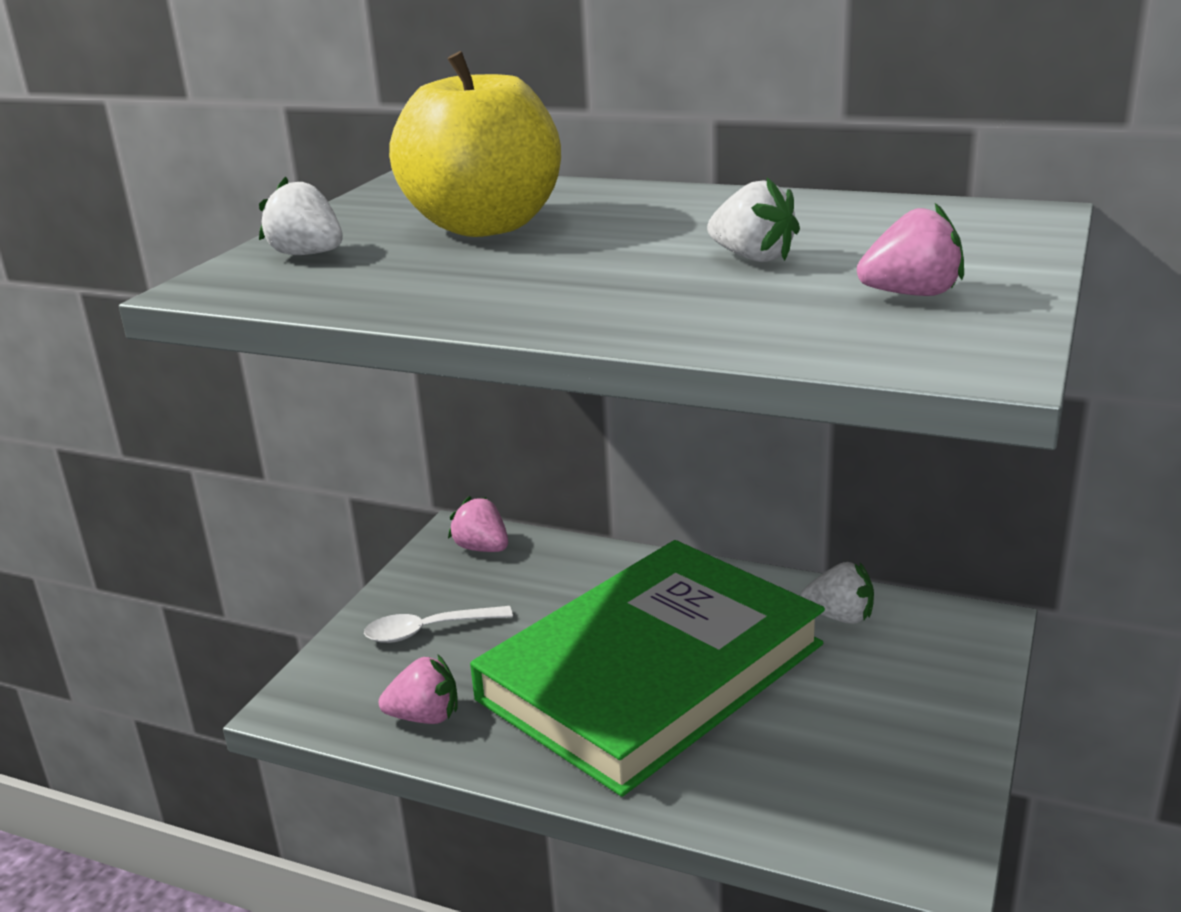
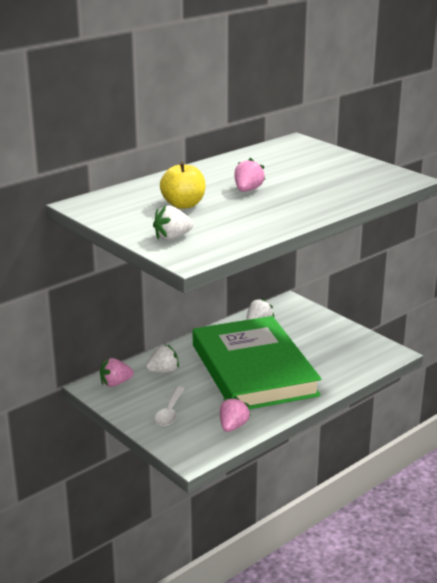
camera: 65 degrees left, 0 degrees up
yellow apple [389,51,561,237] -> yellow apple [160,162,206,209], size x0.60
white strawberry [707,178,800,262] -> white strawberry moved to [146,345,179,373]
pink strawberry [857,203,964,296] -> pink strawberry moved to [234,158,265,192]

